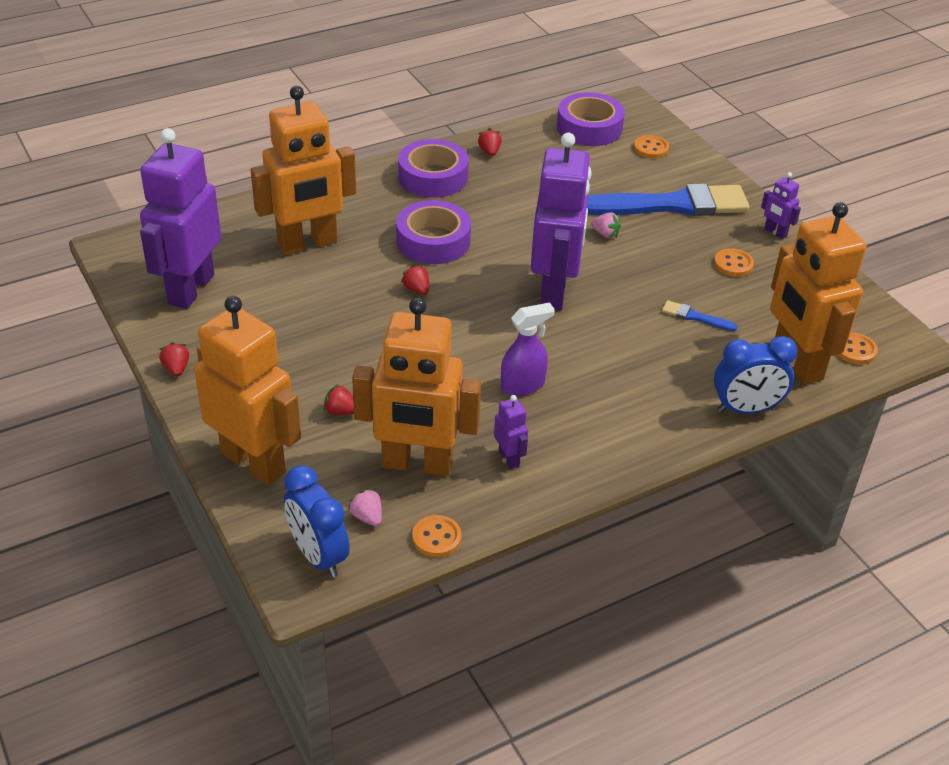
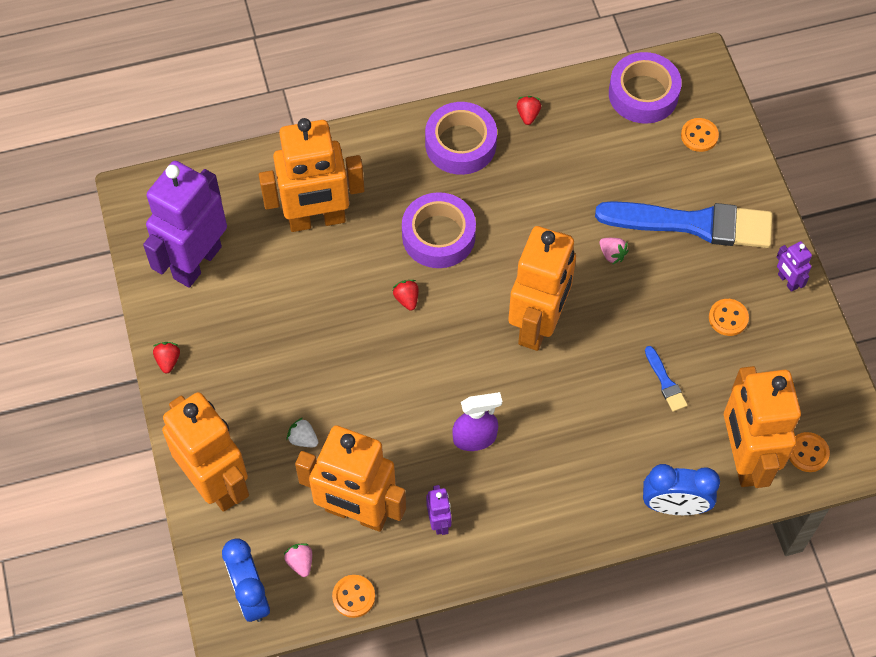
camera: 15 degrees right, 20 degrees up
red strawberry [324,384,354,415] -> white strawberry [287,418,318,447]
purple robot [531,133,591,310] -> orange robot [508,226,576,351]
blue brush [662,300,738,331] -> blue brush turned 150 degrees counterclockwise [645,346,688,412]

